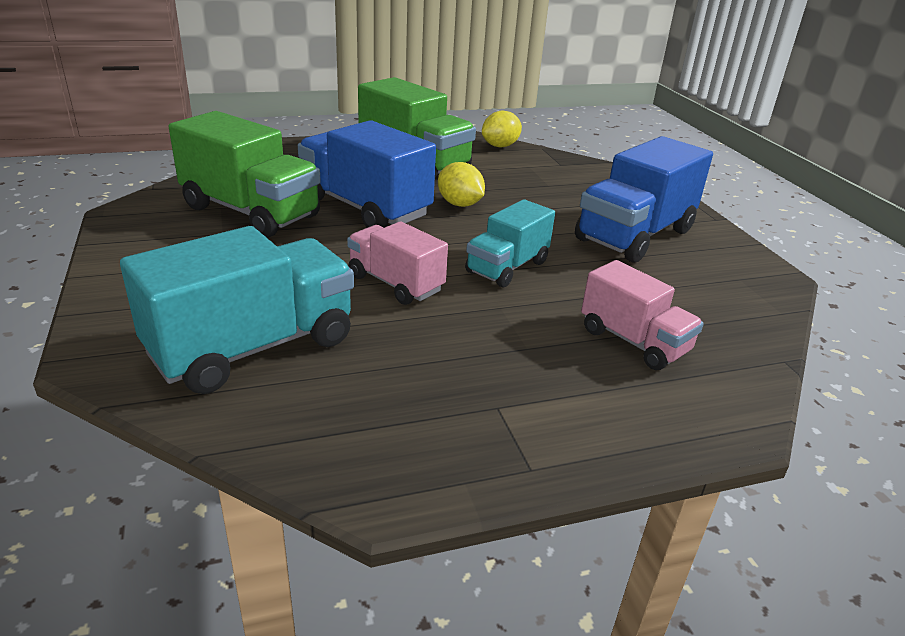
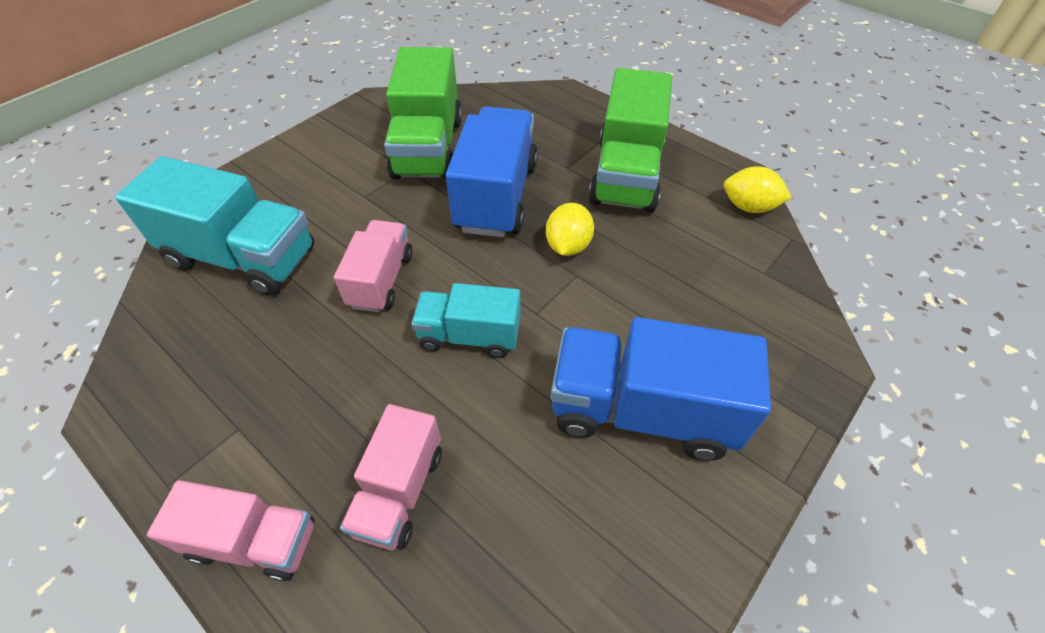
camera: 60 degrees right, 20 degrees up
none -> pink truck [147,480,314,581]

